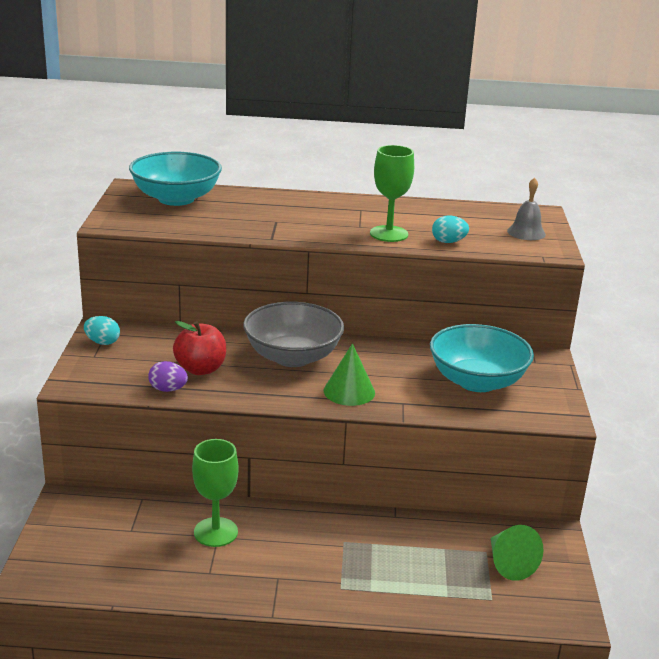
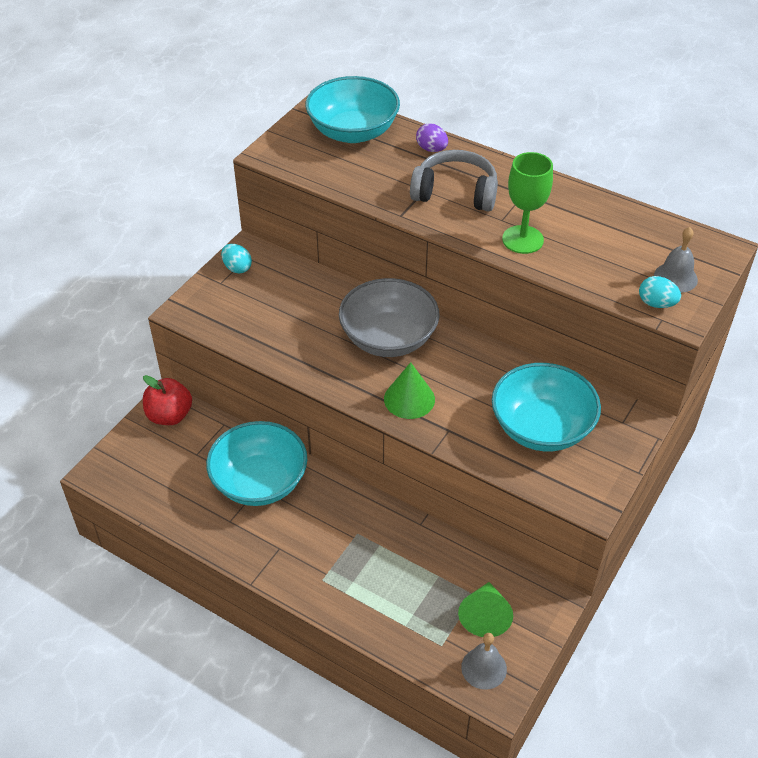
camera: 30 degrees right, 20 degrees up
purple egg [148,361,188,392] -> purple egg moved to [416,123,448,152]
red apple [173,321,226,375] -> red apple moved to [143,375,192,425]
green goblet [192,439,239,547] -> turquoise bowl [206,421,307,506]
turquoise egg [432,215,469,243] -> turquoise egg moved to [639,276,681,308]
none -> grey headphones [410,150,498,212]
none -> grey bell [461,633,507,690]

